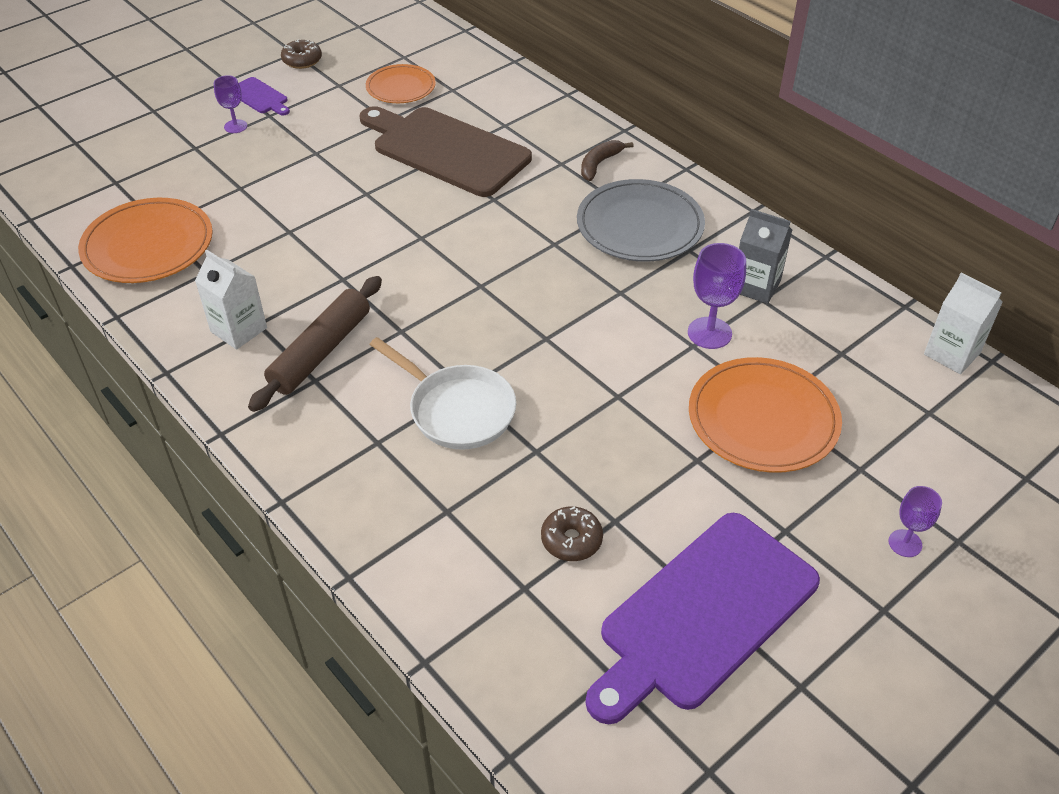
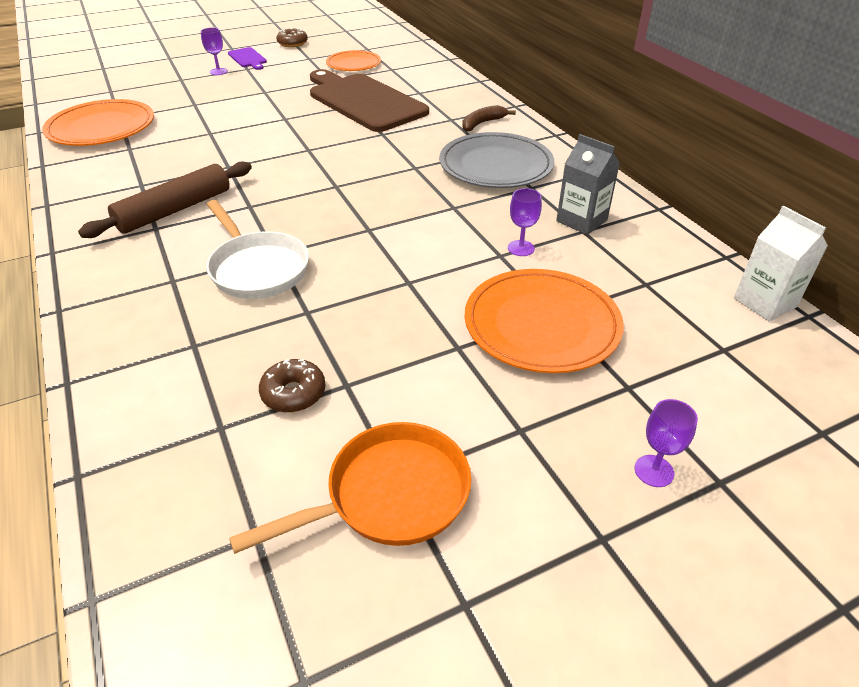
camera: 15 degrees right, 5 degrees down
white carton [195,250,267,350] -> none
purple cutting board [586,513,820,724] -> orange pan [229,422,471,554]
purple goblet [688,243,746,349] -> purple goblet [508,188,542,256], size x0.63

